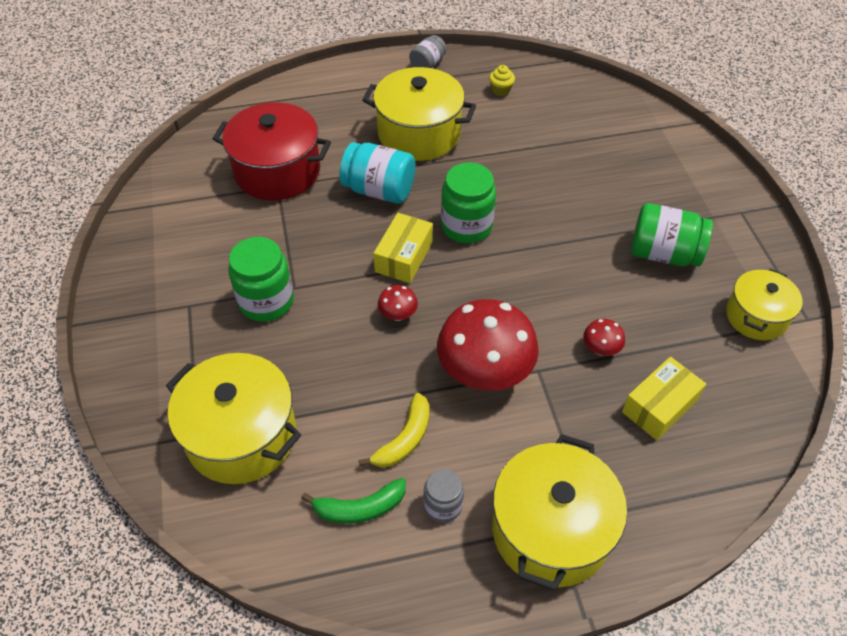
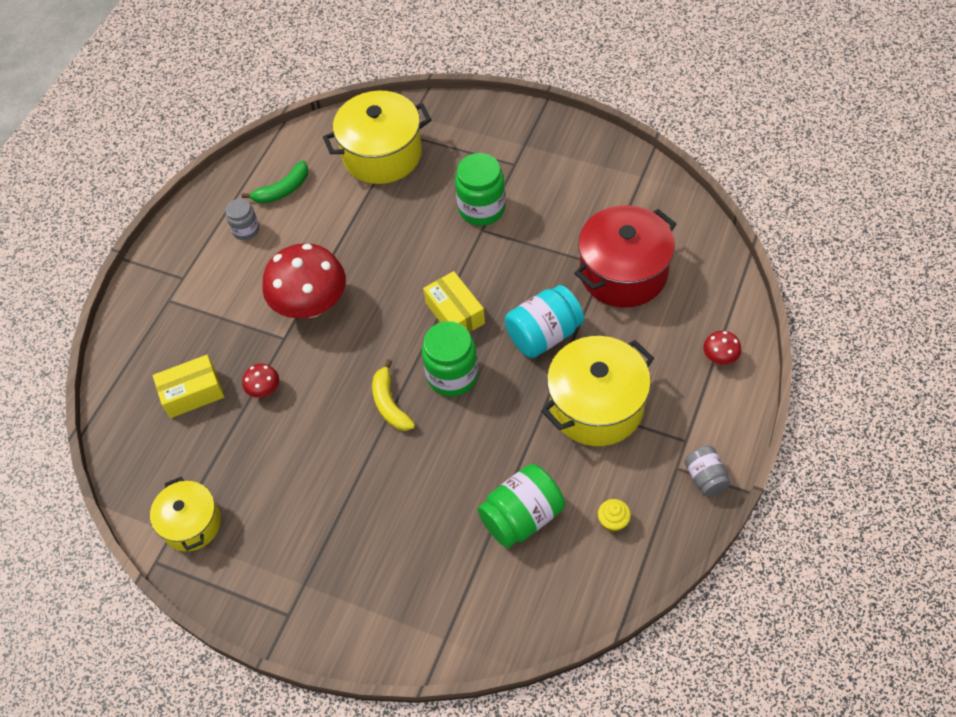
camera: 130 degrees right, 5 degrees up
green banana [301,478,406,524] -> green banana turned 150 degrees counterclockwise [242,161,308,204]
yellow banana [358,393,430,467] -> yellow banana moved to [372,359,415,431]
red mushroom [378,285,418,321] -> red mushroom moved to [703,331,741,365]
yellow pot [492,434,627,591] -> none
yellow box [622,357,706,440] -> yellow box turned 75 degrees clockwise [153,355,224,418]
green jar [631,203,713,267] -> green jar moved to [478,464,565,548]

